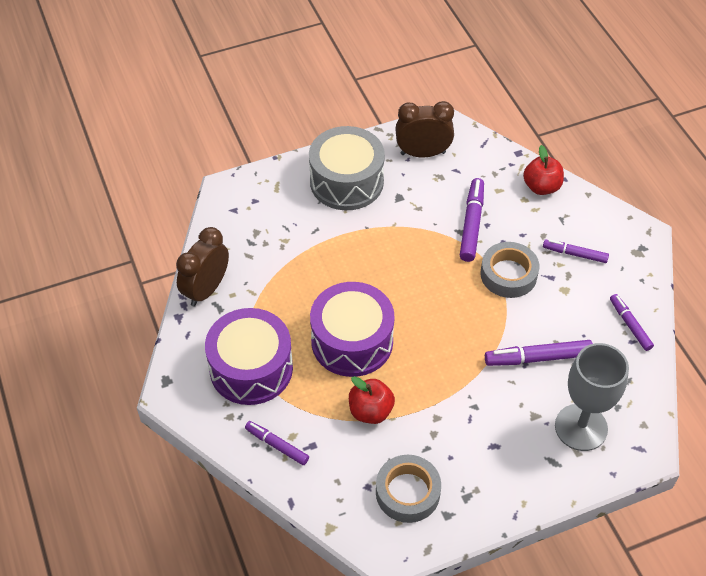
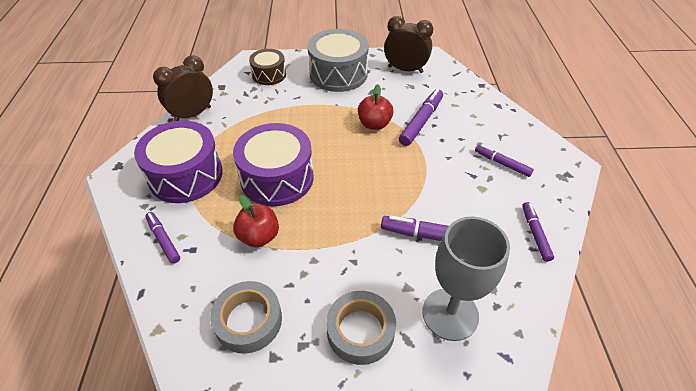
camera: 20 degrees right, 5 degrees down
grey tape [481,242,539,298] -> grey tape moved to [326,291,396,365]
red apple [523,145,564,195] -> red apple moved to [358,84,393,130]
none -> brown drum [249,49,286,85]

